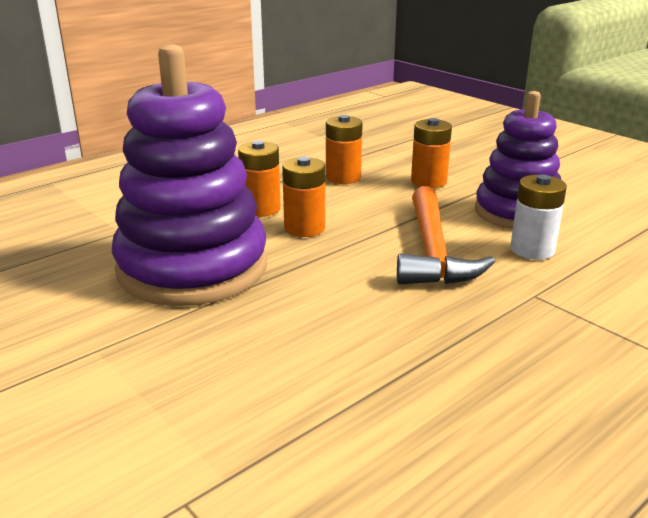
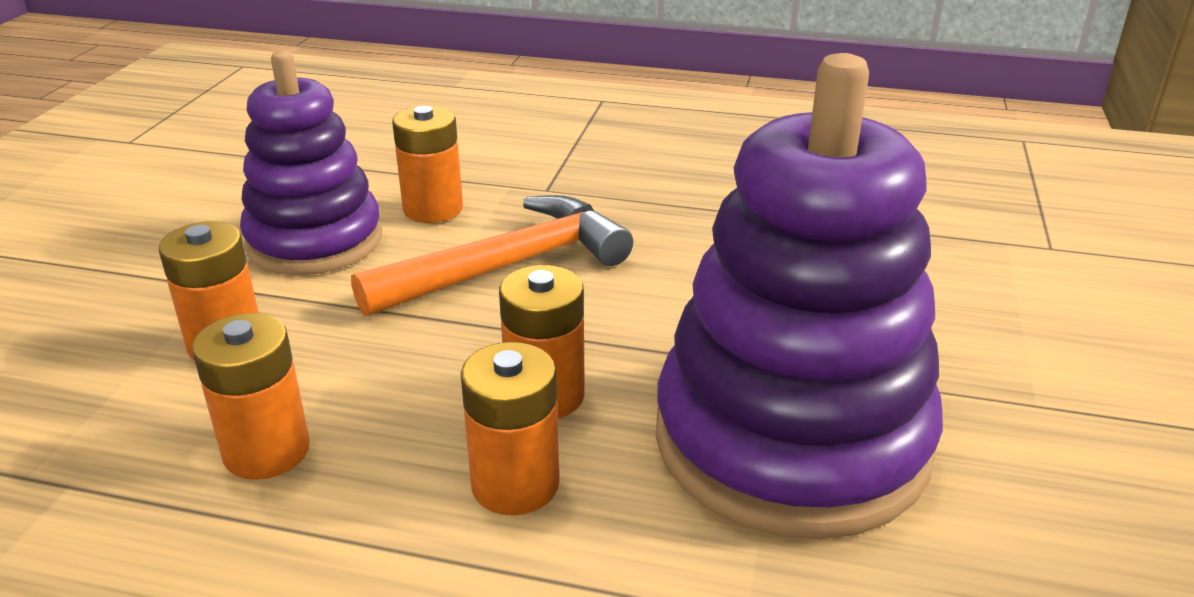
camera: 125 degrees left, 5 degrees up
white battery [510,175,567,260] -> orange battery [392,106,463,223]

